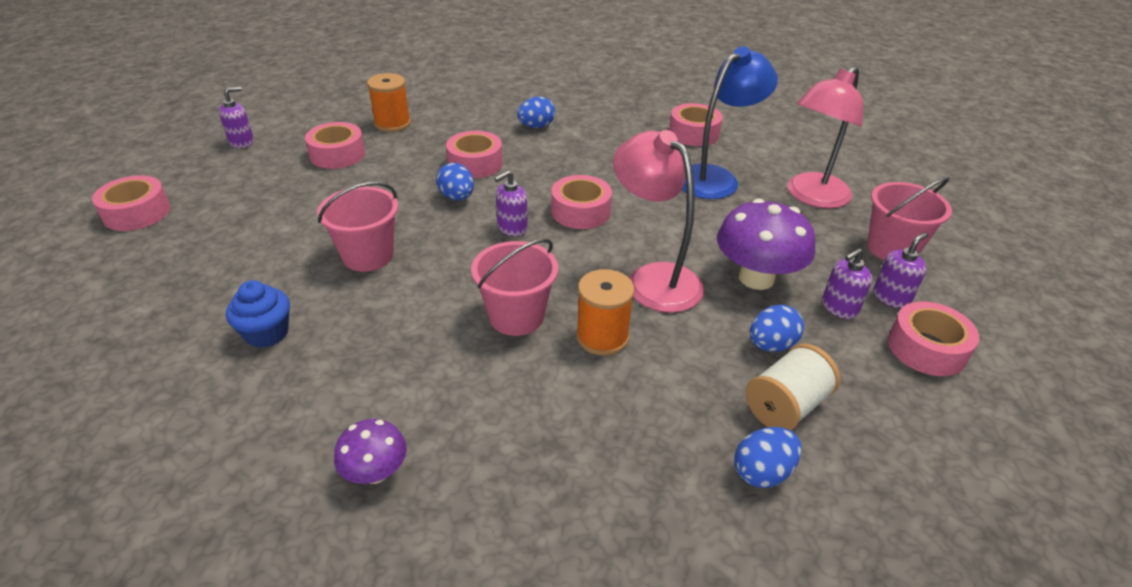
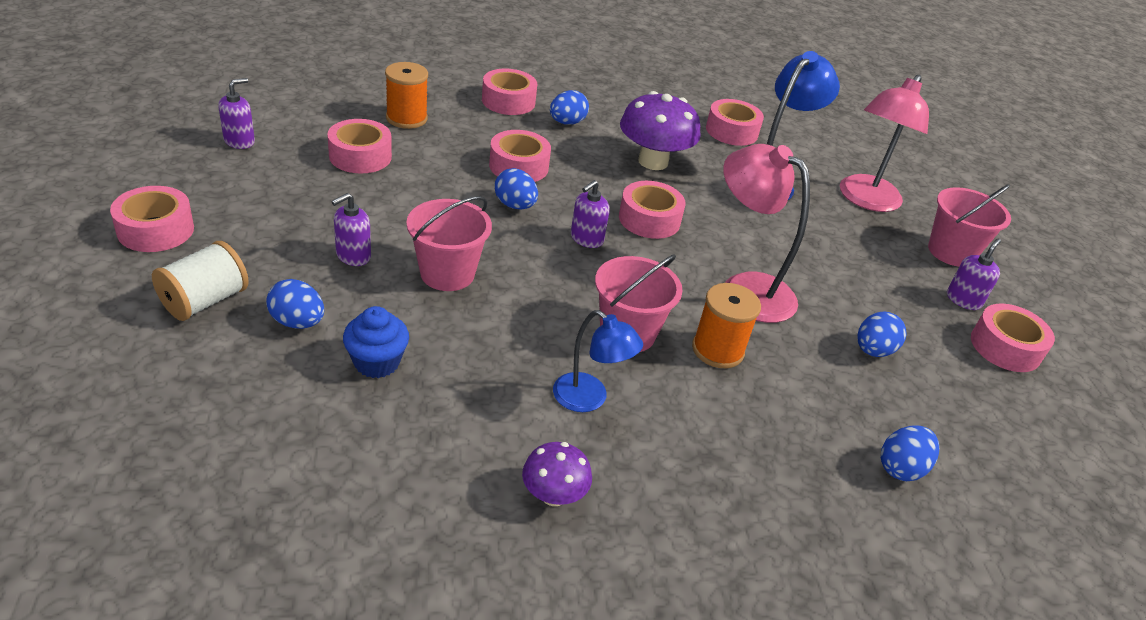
camera: 15 degrees left, 0 degrees up
purple mushroom [717,199,816,290] -> purple mushroom moved to [620,91,701,170]
white spool [746,344,840,430] -> white spool moved to [152,241,249,321]
purple soap dispenser [822,248,872,319] -> purple soap dispenser moved to [331,193,371,266]
none -> blue egg [266,279,324,329]
none -> pink tape [482,69,537,115]
none -> blue lamp [553,310,643,412]

